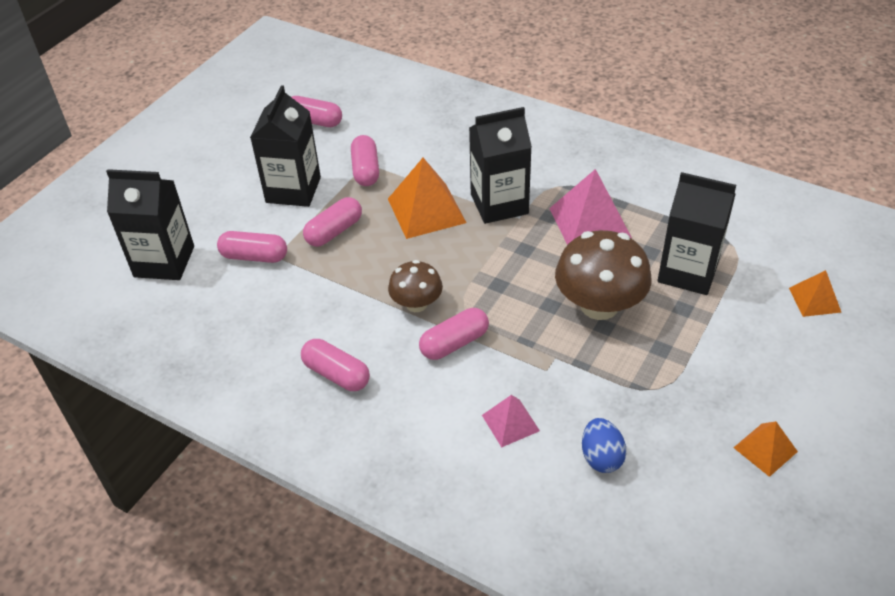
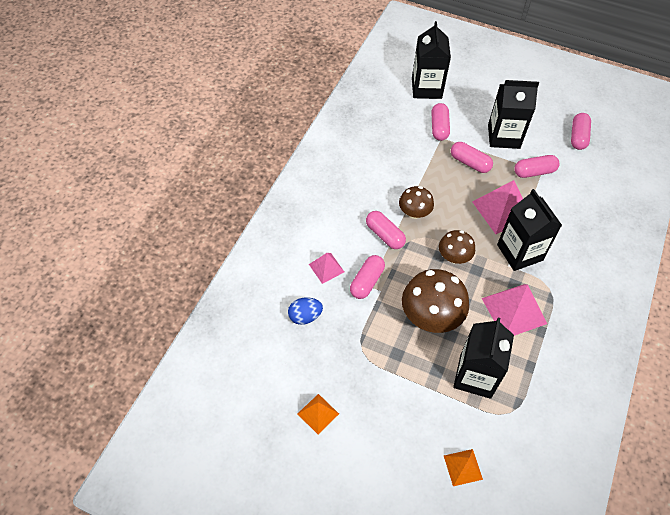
camera: 80 degrees right, 10 degrees up
pink capsule [301,339,370,391] -> pink capsule moved to [350,255,385,299]
orange pyramid [388,158,467,239] -> pink pyramid [472,180,523,234]
none -> brown mushroom [439,230,475,264]

